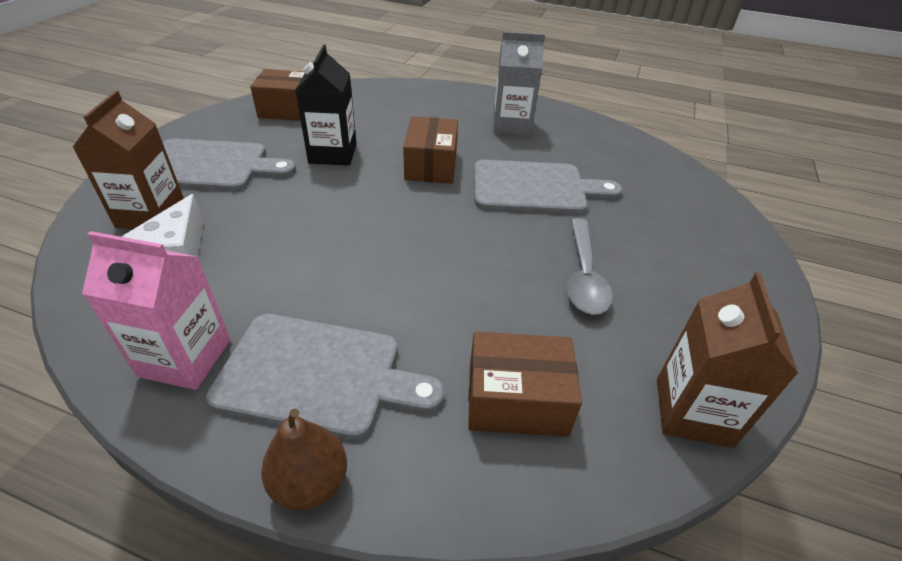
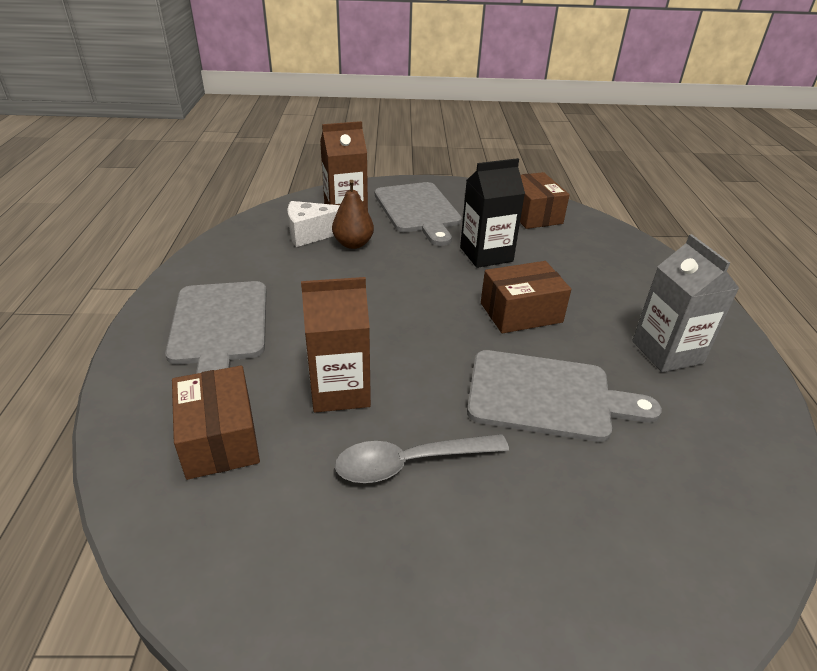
camera: 70 degrees right, 5 degrees down
pink carton [82,231,230,390] -> none
brown pear [261,409,347,511] -> brown pear moved to [332,180,374,249]
grey cutting board [474,160,622,214] -> grey cutting board turned 60 degrees counterclockwise [467,350,662,442]
brown carton [657,273,798,448] -> brown carton moved to [301,277,371,413]

